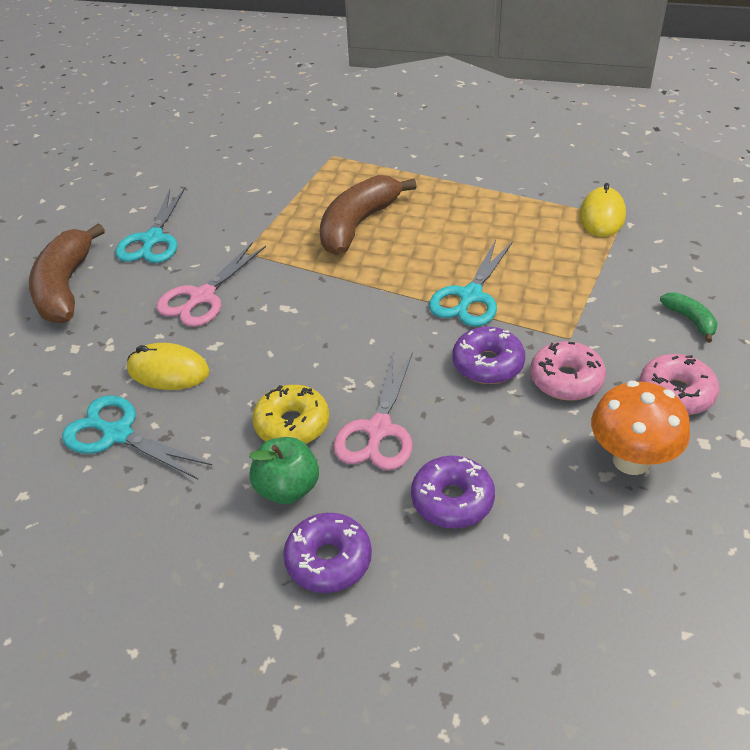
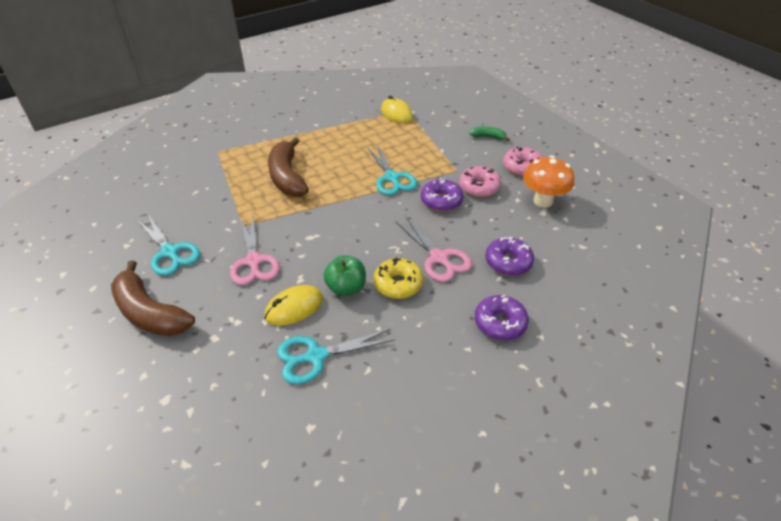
camera: 50 degrees left, 0 degrees up
green apple [249,437,319,504] -> green apple moved to [324,255,366,296]

